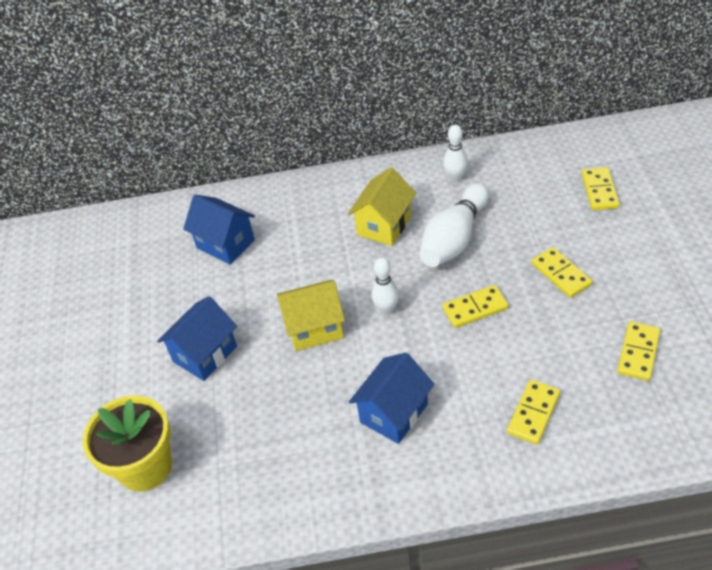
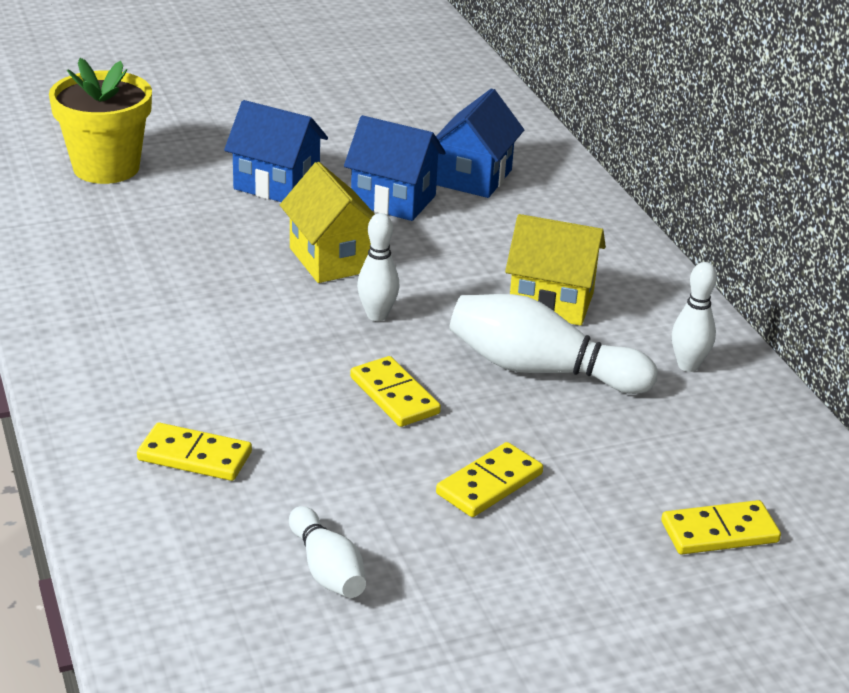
camera: 70 degrees right, 15 degrees down
blue house [349,353,434,444] -> blue house moved to [344,115,446,221]
yellow domino [617,321,660,381] -> white bowling pin [289,506,366,598]

